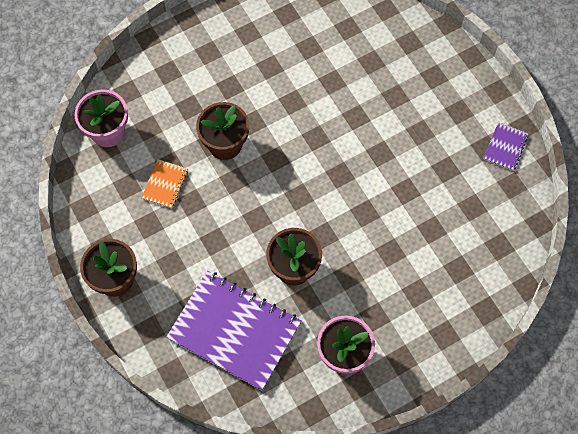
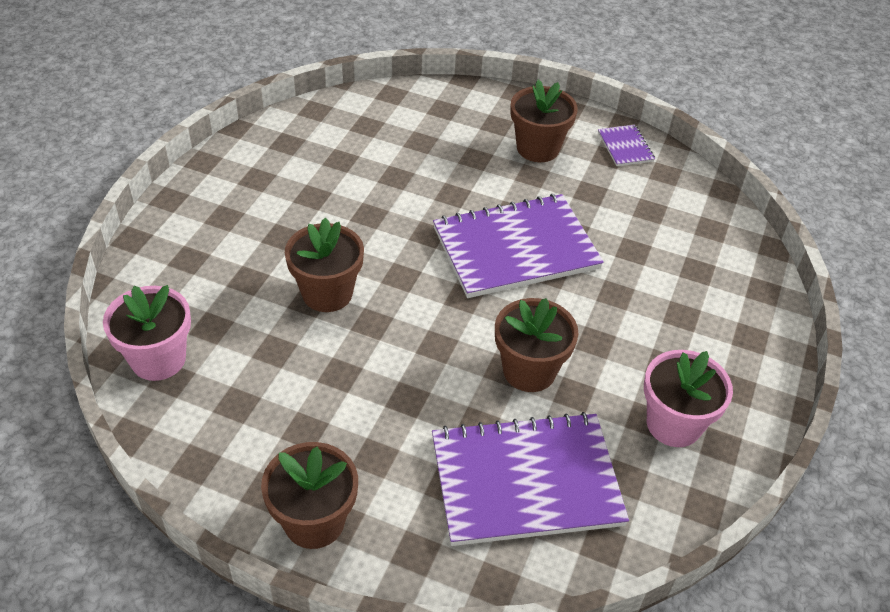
camera: 40 degrees left, 20 degrees down
orange notebook [141,159,188,208] -> none
none -> purple notebook [433,194,604,298]
none -> brown flower pot [511,80,578,162]

